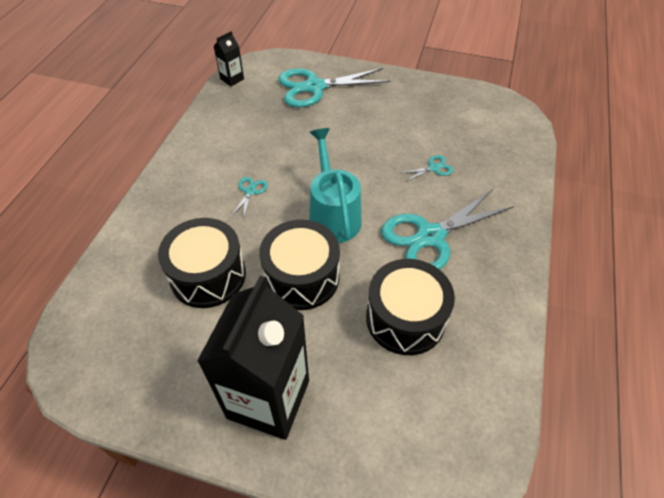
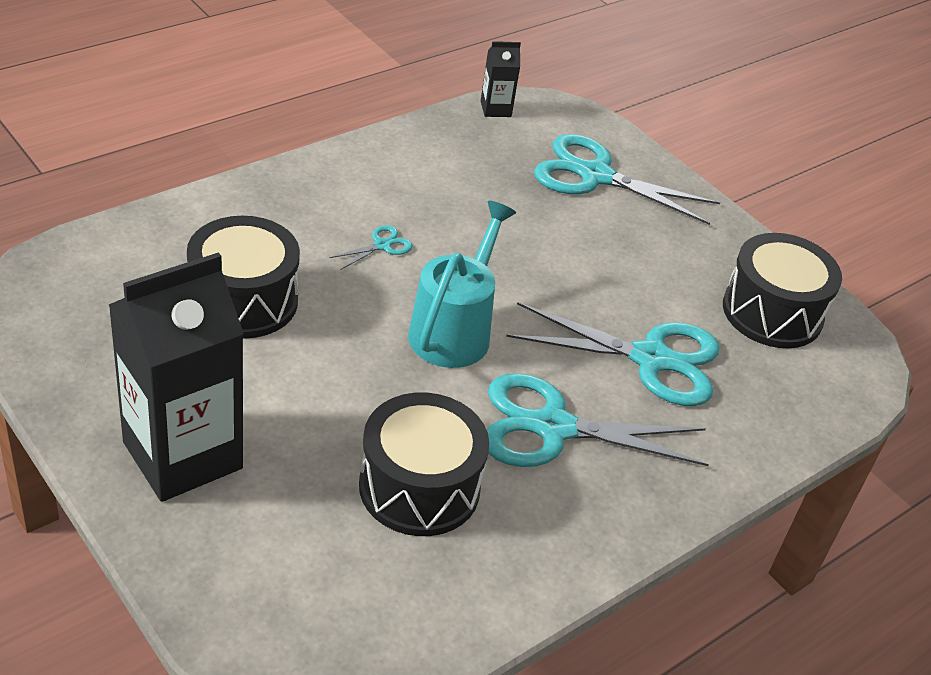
camera: 30 degrees right, 10 degrees down
black drum [259,220,340,310] -> black drum moved to [723,233,842,348]
turquoise scissors [401,155,453,182] -> turquoise scissors [506,302,719,406], size x2.37

